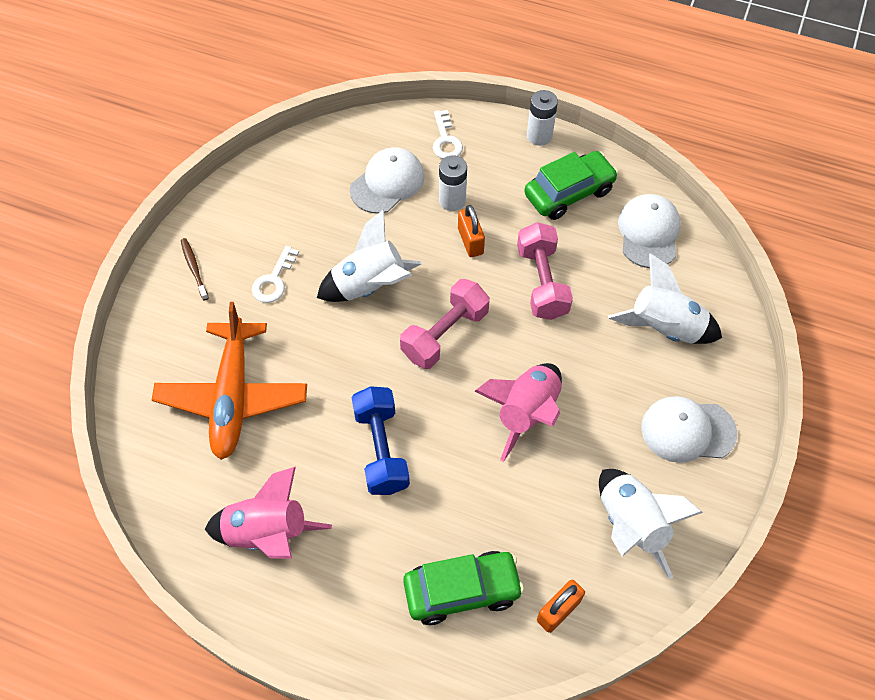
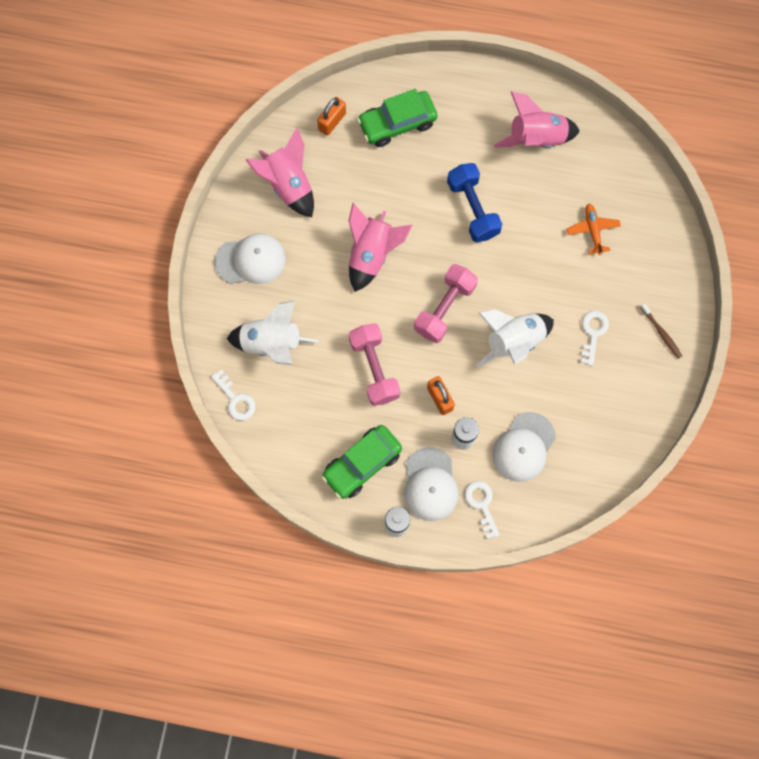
camera: 170 degrees right, 15 degrees up
orange plane [152,302,307,460] -> orange plane [567,203,621,255], size x0.47
white rocket [599,469,703,579] -> pink rocket [246,128,314,217]
white cap [618,194,681,268] -> white cap moved to [404,447,459,521]
none -> white key [211,369,255,421]

